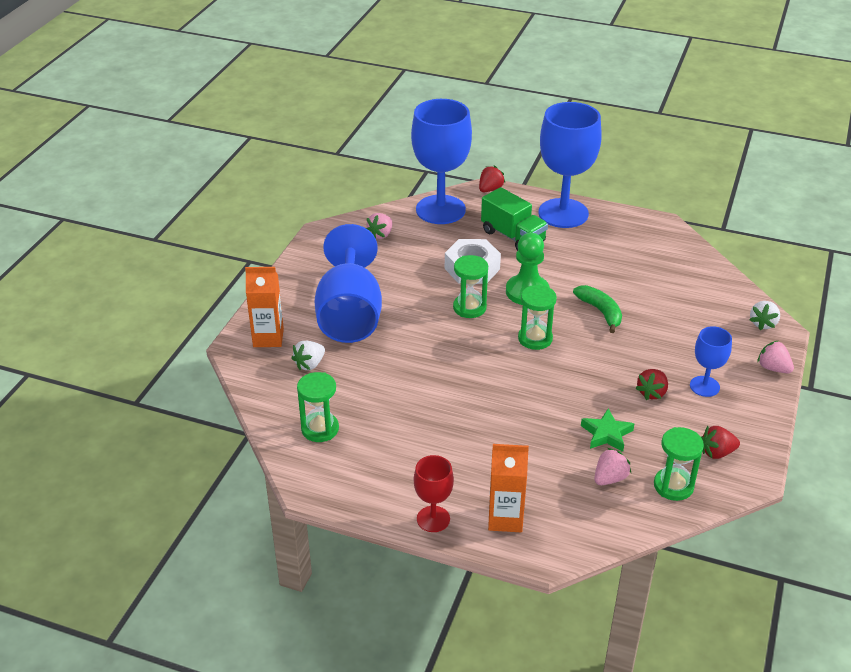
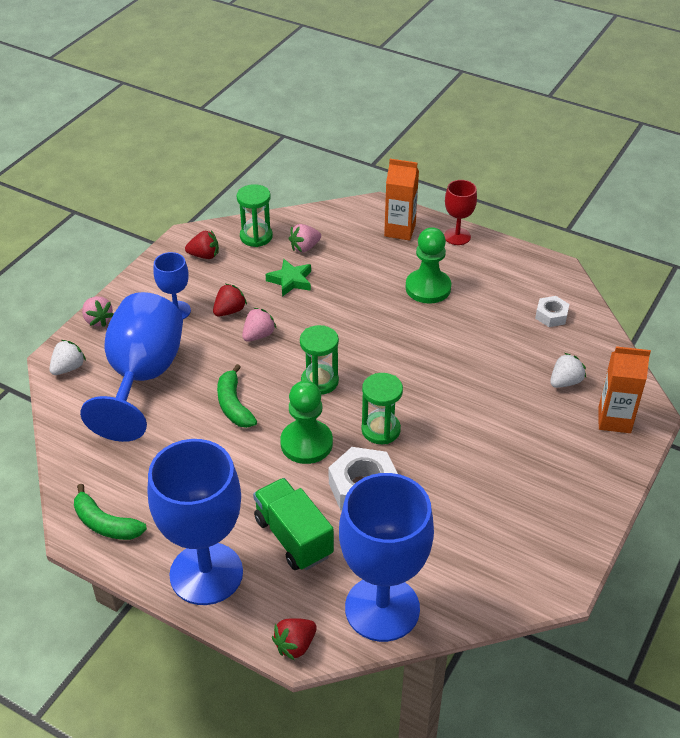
camera: 170 degrees left, 5 degrees up
green hourglass [297,372,339,442] -> white nut [535,296,569,327]
blue goblet [315,224,382,343] -> blue goblet moved to [80,292,183,442]
pink strawberry [366,213,392,239] -> pink strawberry moved to [242,308,277,342]
none -> green banana [74,484,147,540]
none -> green pawn [406,227,451,304]

